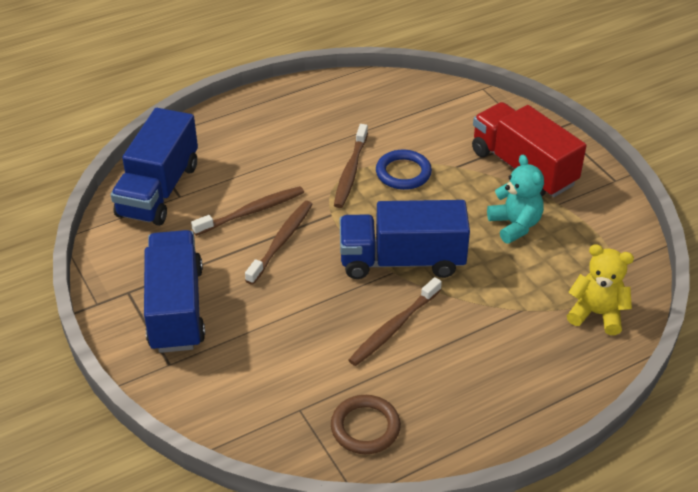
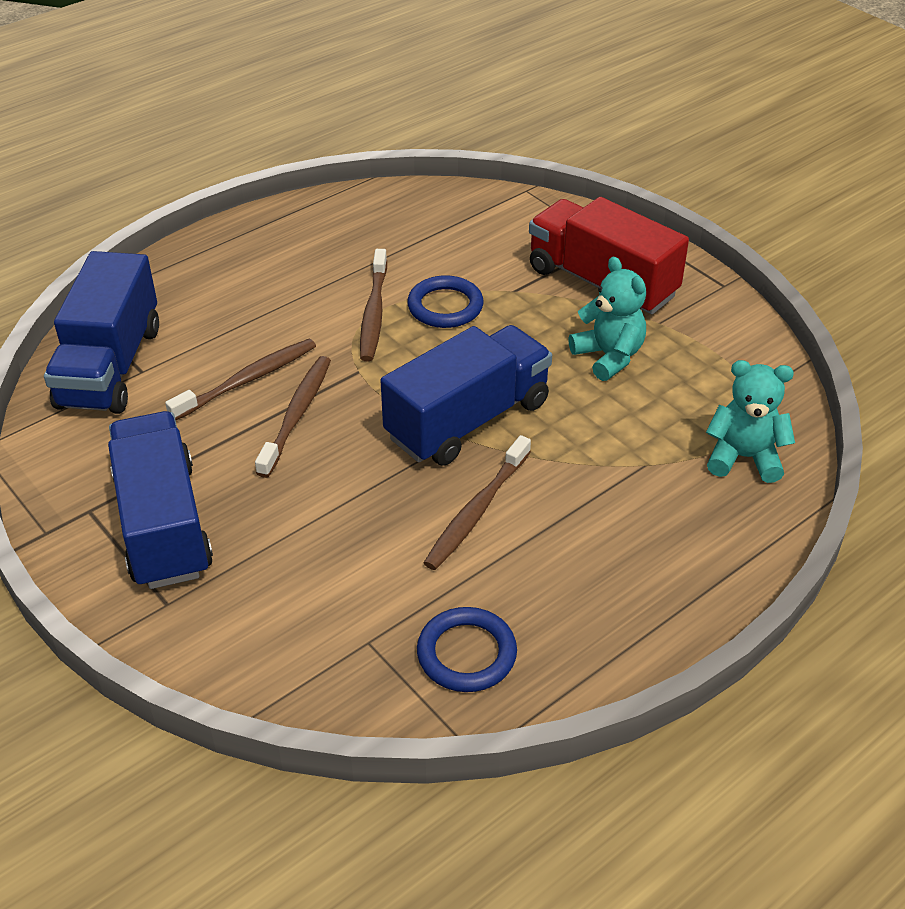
camera: 10 degrees left, 0 degrees up
brown ring [331,395,401,454] -> blue ring [417,607,517,692]
blue truck [340,200,470,279] -> blue truck turned 150 degrees clockwise [381,325,552,466]
yellow teddy bear [567,244,634,335] -> turquoise teddy bear [706,360,795,483]

